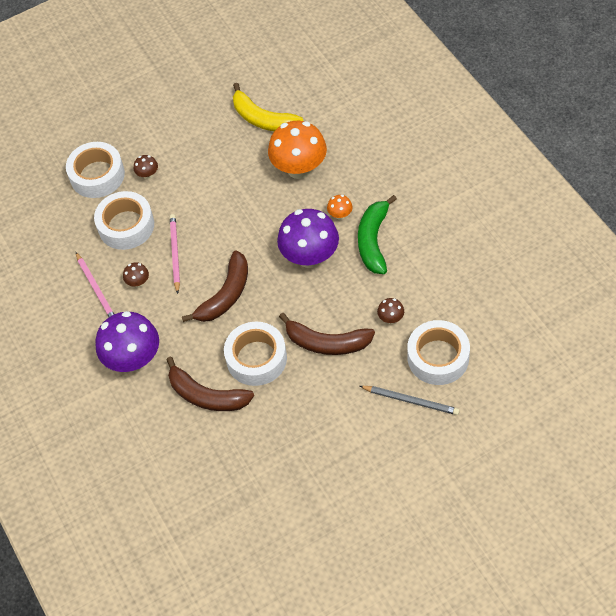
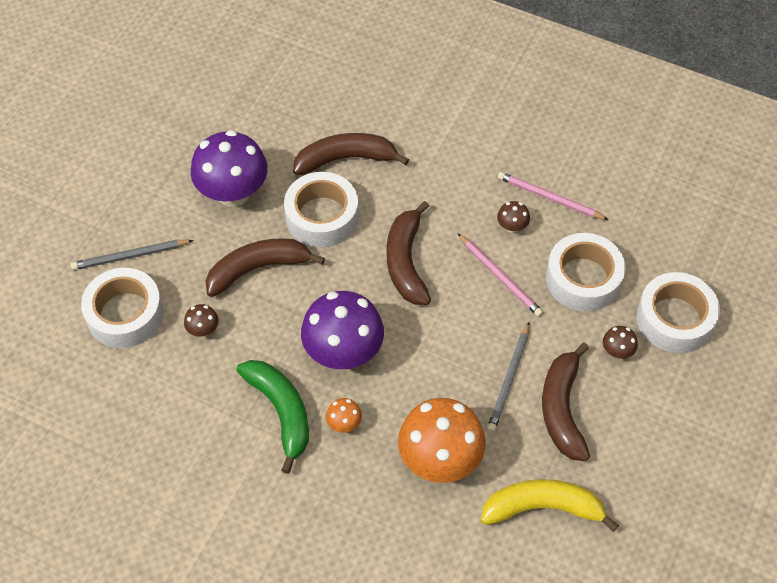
camera: 140 degrees right, 0 degrees up
purple mushroom [95,311,159,372] -> purple mushroom moved to [191,130,268,207]
none -> grey pencil [487,322,530,432]
none -> brown banana [542,343,590,461]

